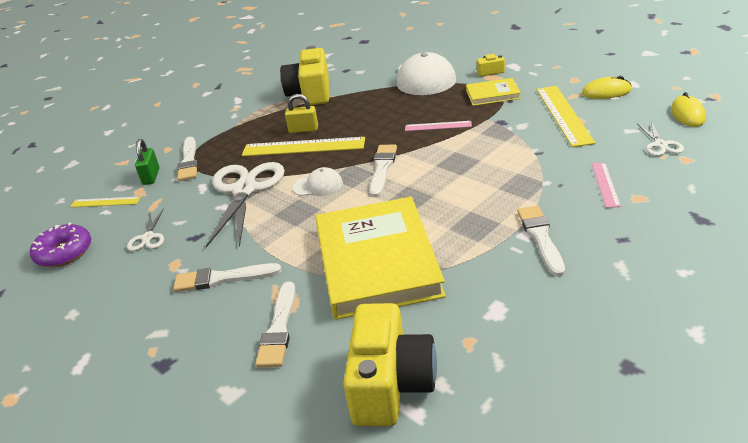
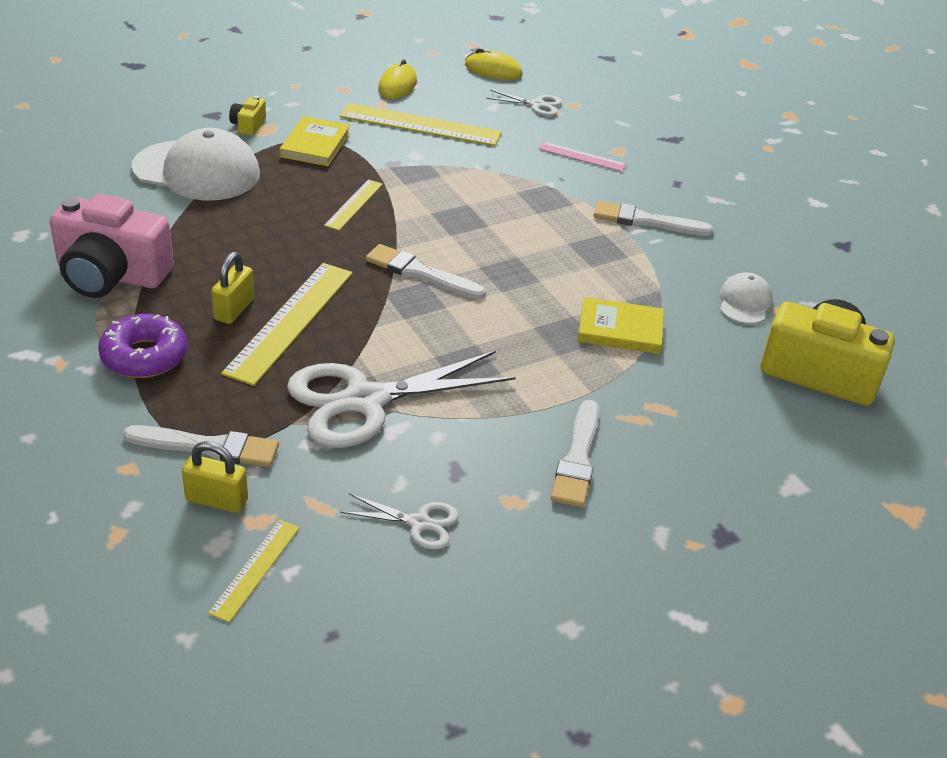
camera: 80 degrees left, 5 degrees up
purple donut [30,222,91,267] -> purple donut moved to [98,314,187,378]
green padlock [135,139,159,185] -> yellow padlock [182,441,248,513]
white scissors [206,162,285,247] -> white scissors turned 45 degrees counterclockwise [287,351,516,448]
white brush [255,282,296,367] -> none
yellow camera [280,46,329,106] -> pink camera [50,194,174,298]
white cap [293,167,343,196] -> white cap moved to [720,273,773,324]
yellow book [315,197,446,320] -> yellow book [578,297,664,354], size x0.46
pink ruler [405,121,472,131] -> yellow ruler [324,179,383,230]

